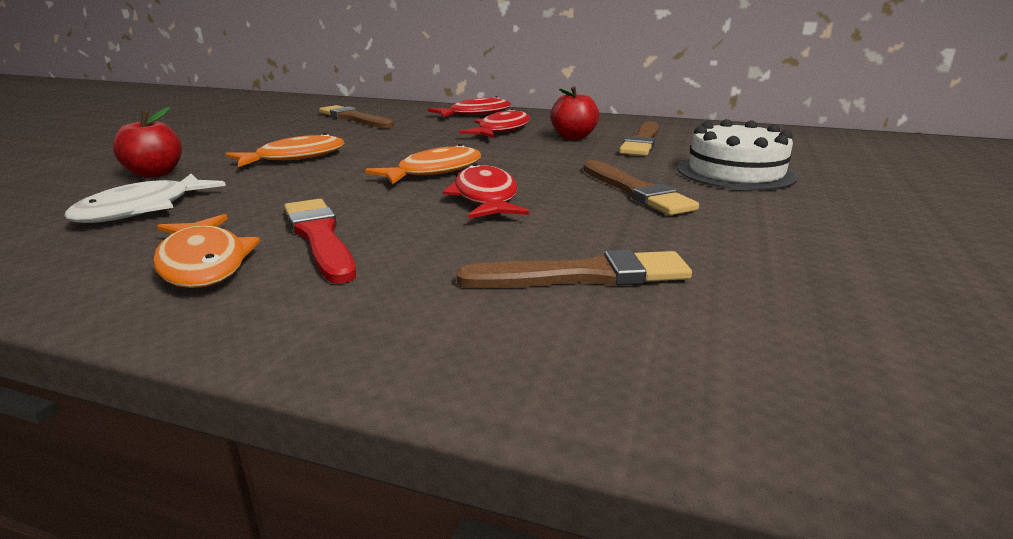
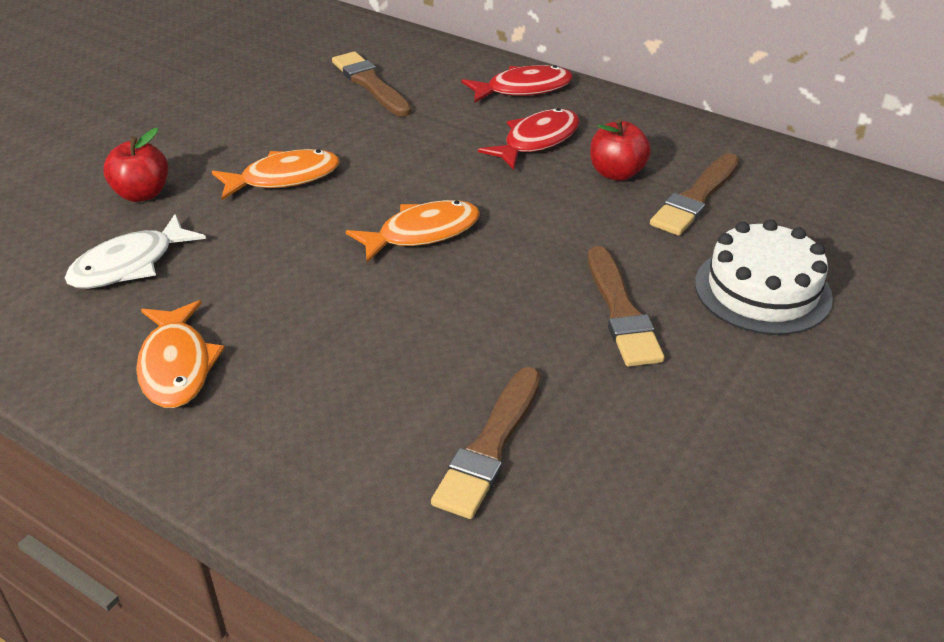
camera: 15 degrees right, 15 degrees up
red brush [284,199,356,284] -> none
red fish [443,164,529,219] -> none
brown brush [456,250,692,288] -> brown brush turned 105 degrees clockwise [431,367,541,519]

